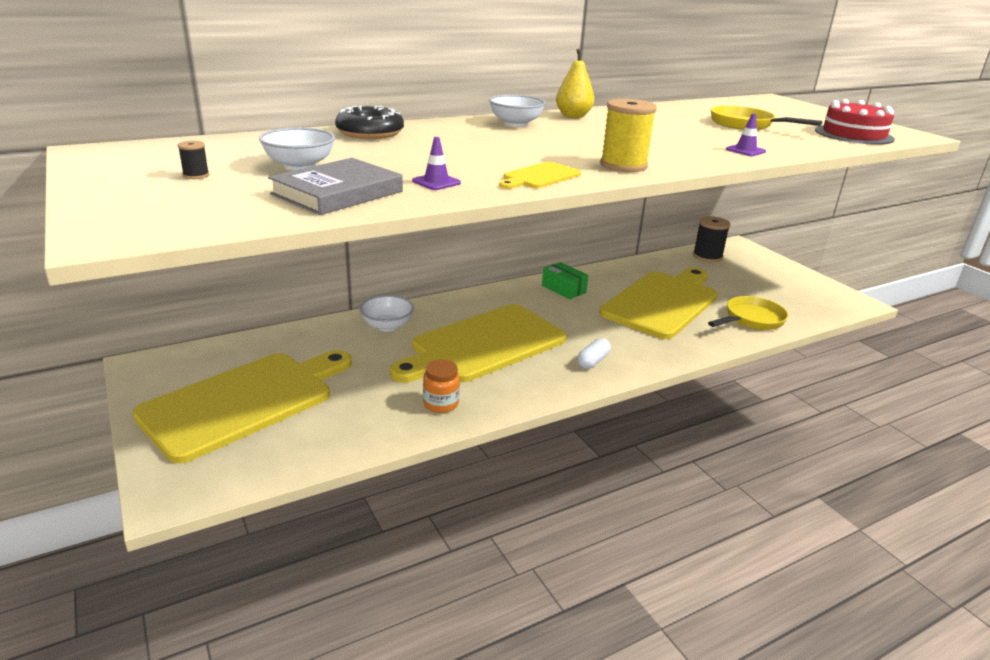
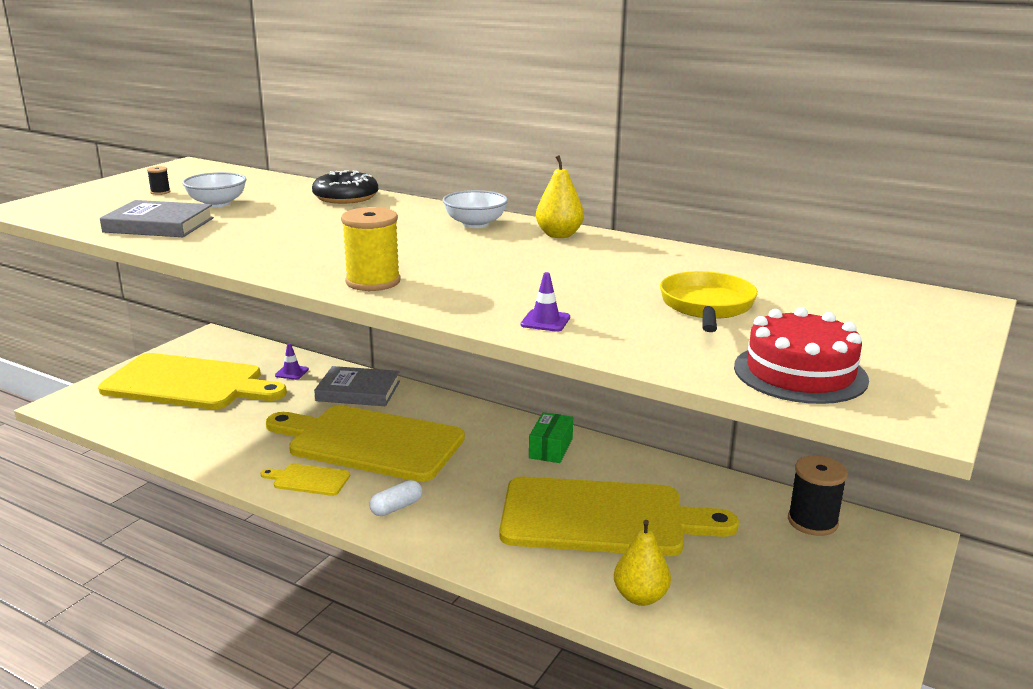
camera: 60 degrees right, 5 degrees down
white bowl [359,295,414,331] -> grey book [314,366,400,406]
purple traffic cone [412,137,461,190] -> purple traffic cone moved to [275,343,309,380]
orange jar [423,360,460,413] -> none
yellow cutting board [499,162,581,189] -> yellow cutting board moved to [261,464,350,496]
white capsule [577,338,611,369] -> white capsule turned 45 degrees counterclockwise [369,480,422,516]
yellow pan [708,296,788,330] -> yellow pear [614,520,671,606]

